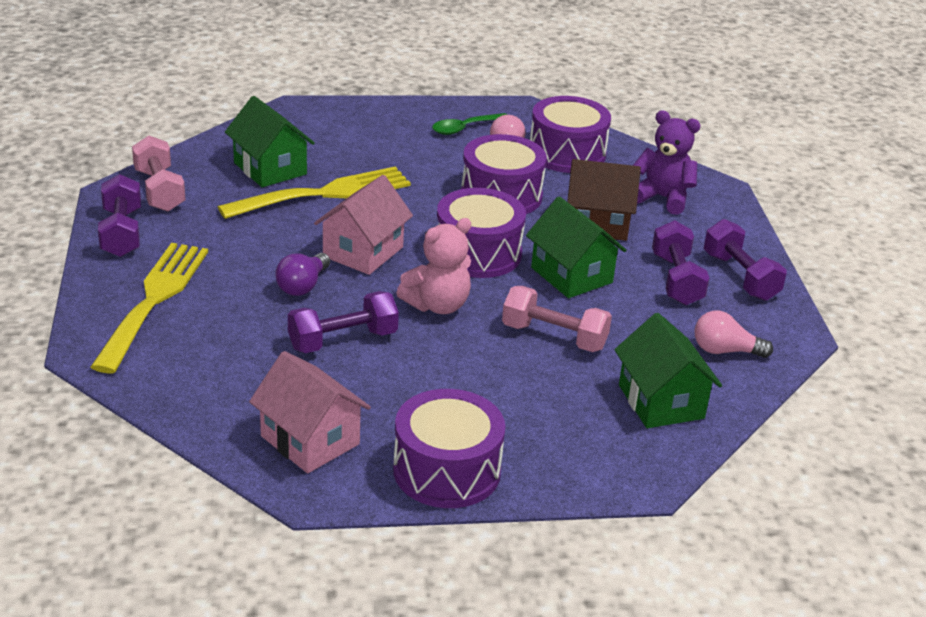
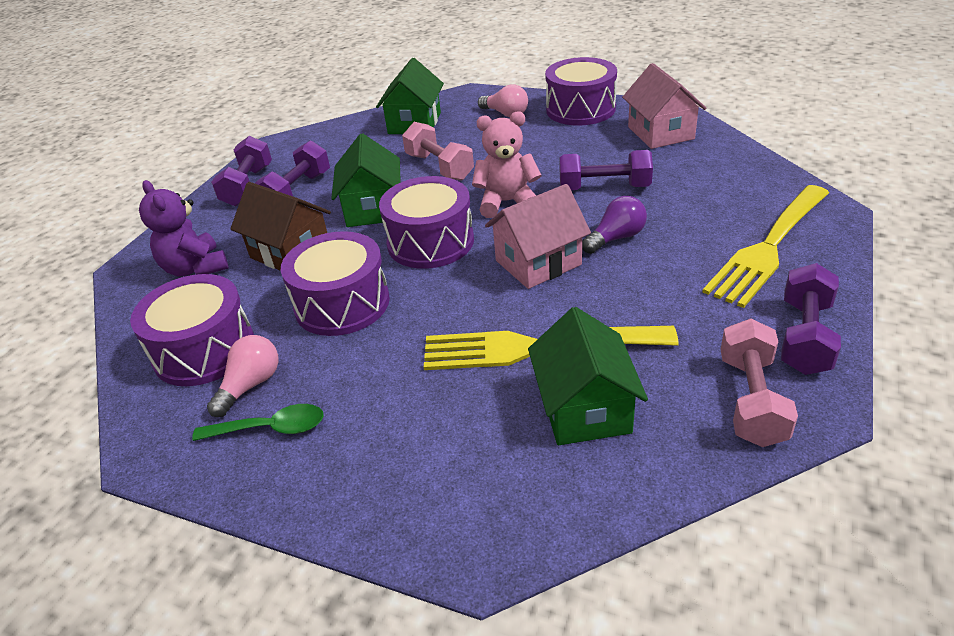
camera: 145 degrees left, 5 degrees up
pink light bulb [695,311,773,358] -> pink light bulb moved to [478,84,528,117]

